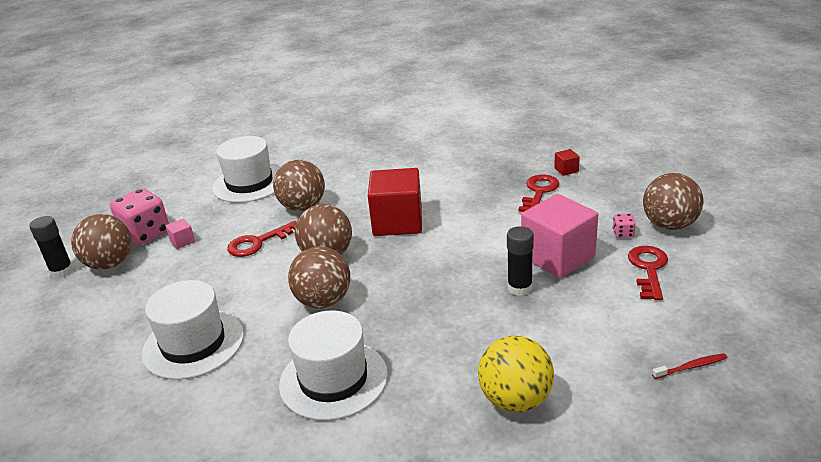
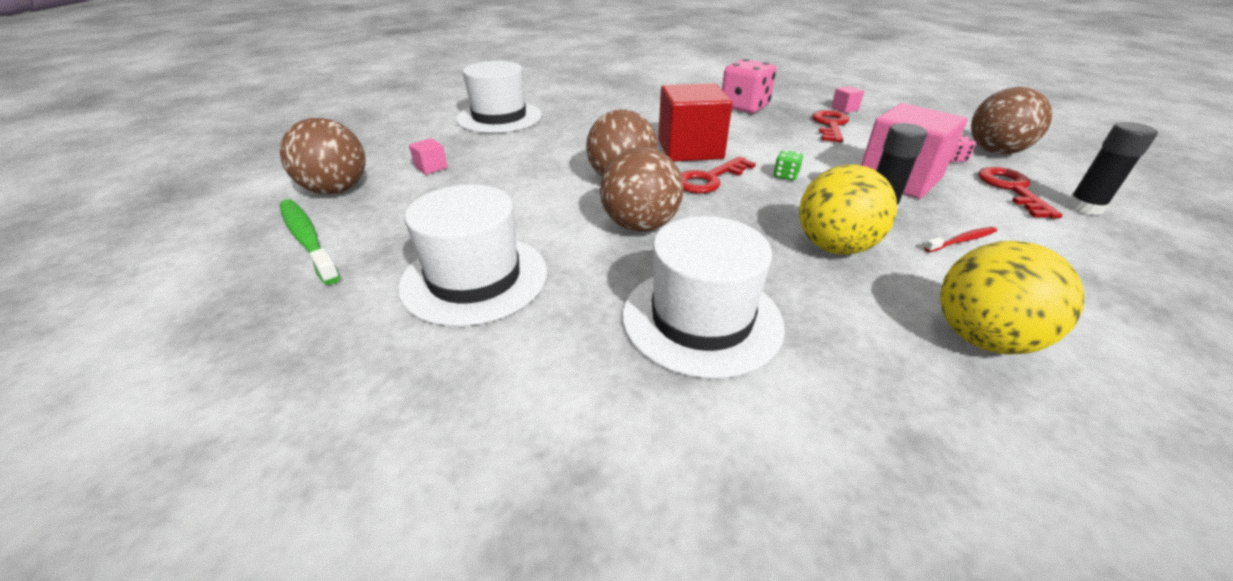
camera: 10 degrees left, 5 degrees up
black glue stick [29,216,74,278] -> black glue stick moved to [1066,122,1158,215]
pink dice [110,188,169,246] -> pink dice moved to [722,59,776,113]
red key [227,221,297,257] -> red key moved to [680,156,756,193]
brown ball [273,160,325,211] -> none
red cube [554,149,580,176] -> pink cube [831,86,864,113]
red toothbrush [652,353,727,379] -> red toothbrush moved to [924,227,997,252]
none -> green toothbrush [280,199,340,285]
none -> green dice [774,150,803,181]
none -> yellow ball [799,164,897,254]

